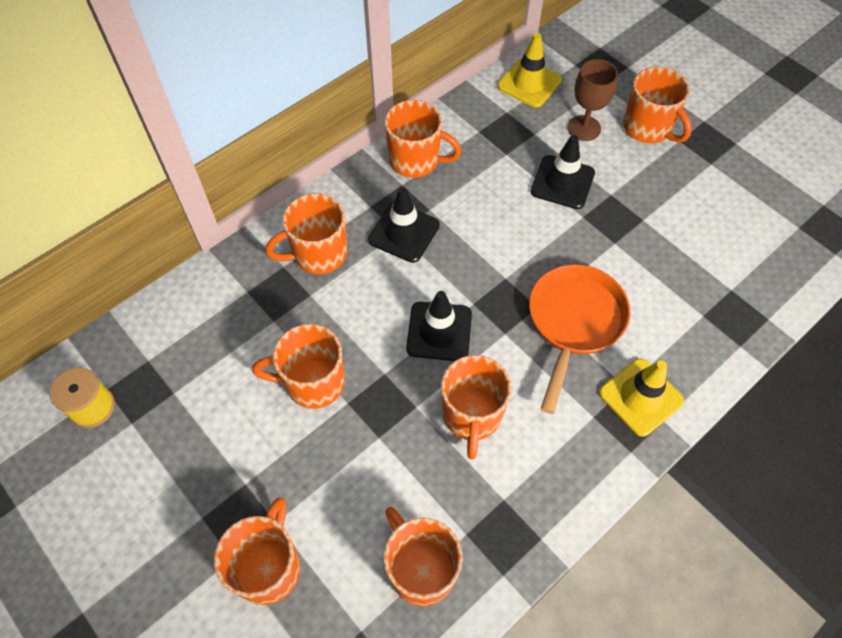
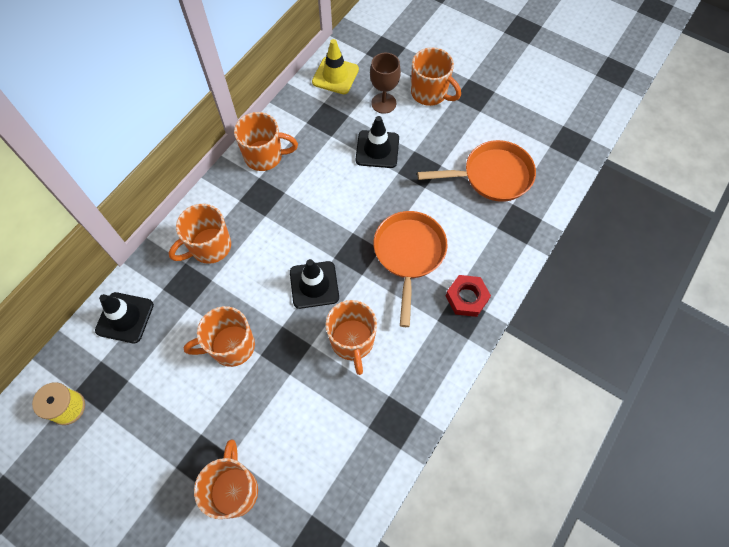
camera: 15 degrees left, 5 degrees up
black traffic cone [368,187,440,263] -> black traffic cone moved to [95,292,154,343]
orange mug [384,507,463,606] -> none
yellow traffic cone [599,358,684,437] -> red nut [446,275,491,317]
none -> orange pan [417,140,536,202]

